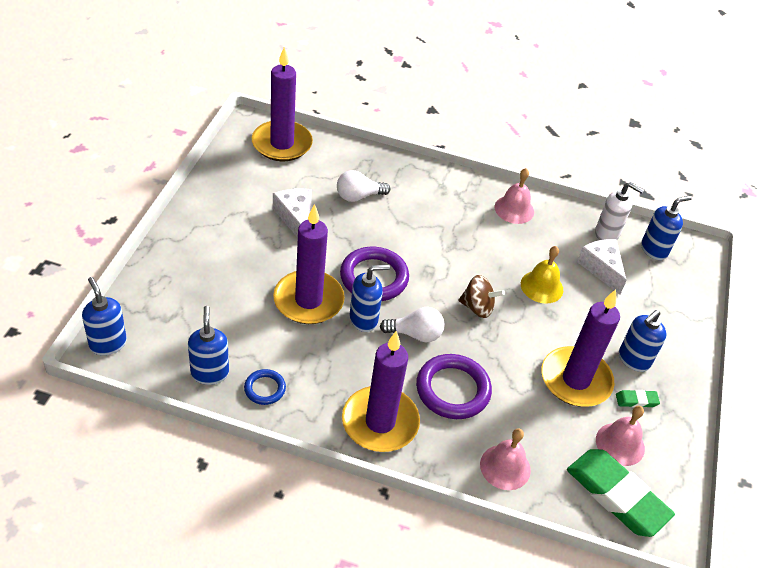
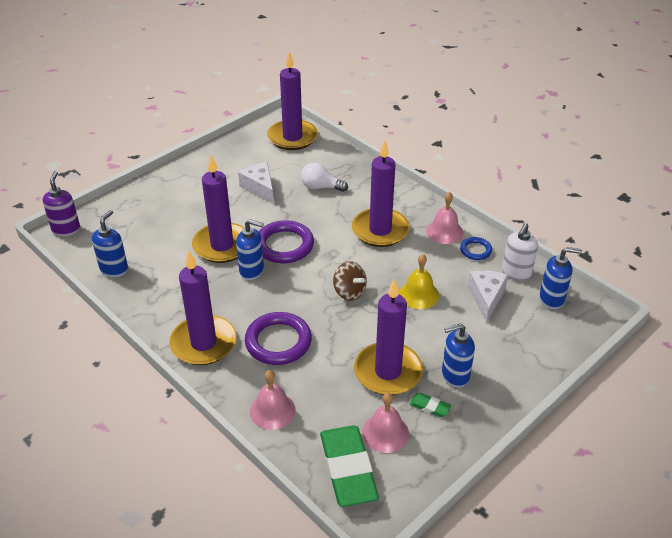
camera: 35 degrees right, 5 degrees down
blue soap dispenser [82,277,127,355] -> purple soap dispenser [43,171,80,236]
blue ring [244,369,286,405] -> blue ring moved to [460,237,492,260]
white cheese [273,188,312,238] -> white cheese turned 45 degrees counterclockwise [238,162,274,204]
white light bulb [380,307,444,342] -> none
white soap dispenser [595,182,644,240] -> white soap dispenser turned 60 degrees clockwise [502,223,538,281]
none -> purple candle [352,140,410,247]

